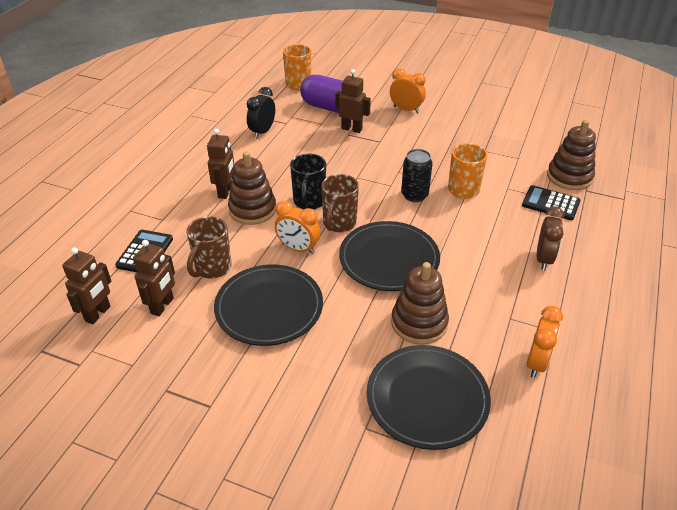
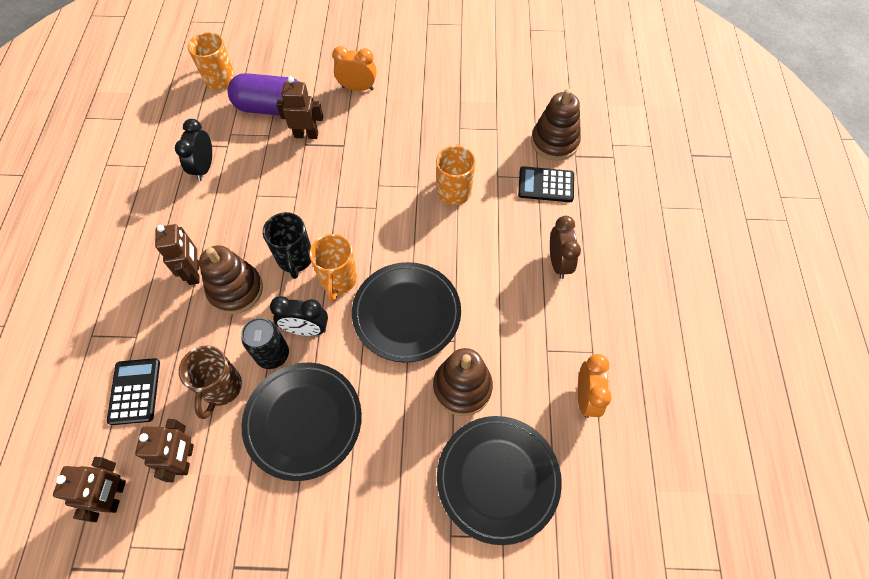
camera: 20 degrees left, 20 degrees up
orange clock [275,201,320,254] -> black clock [270,296,328,336]
brown mug [321,174,359,232] -> orange mug [309,234,357,302]
black can [401,149,433,202] -> black can moved to [241,318,289,369]

